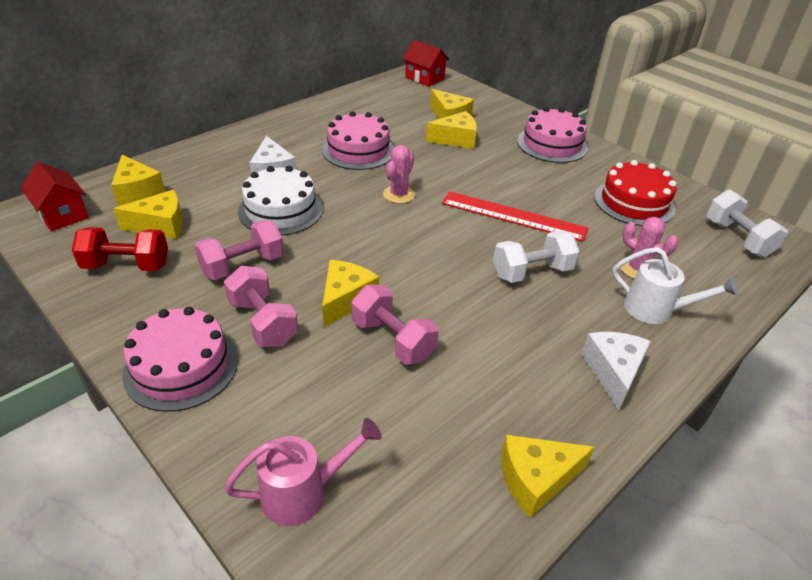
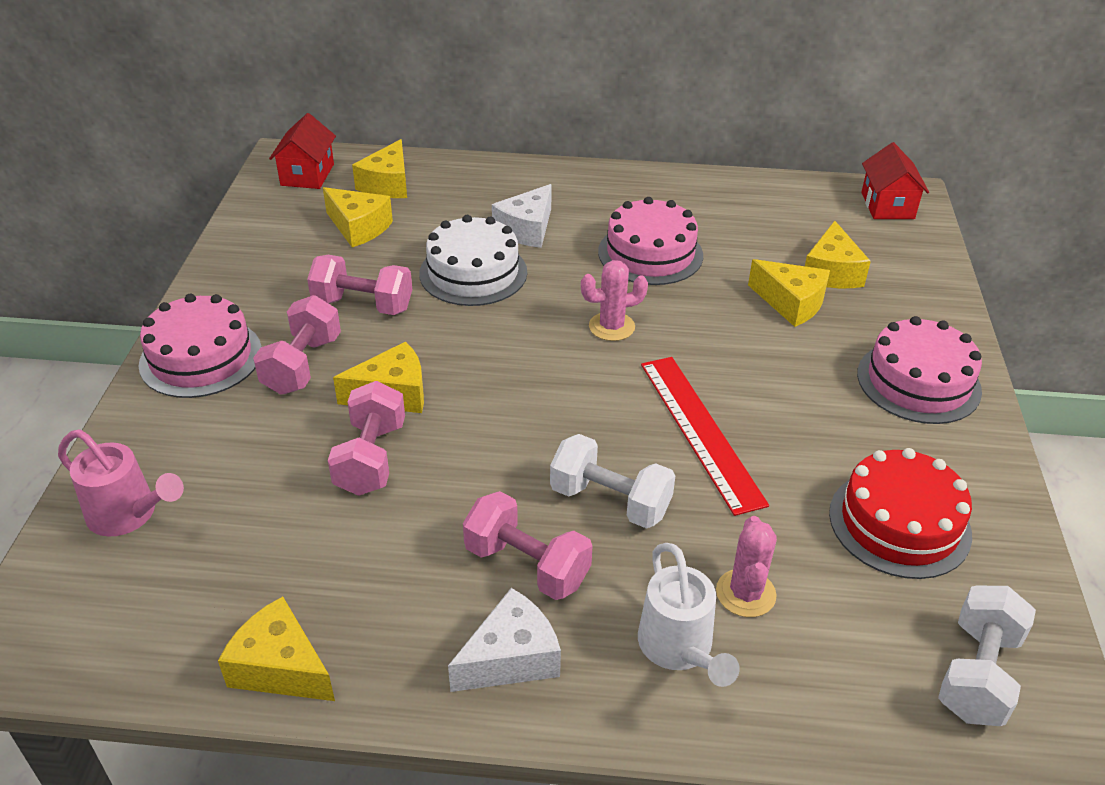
camera: 50 degrees right, 0 degrees up
red dumbbell [72,227,168,271] -> none
none -> pink dumbbell [463,491,593,600]

